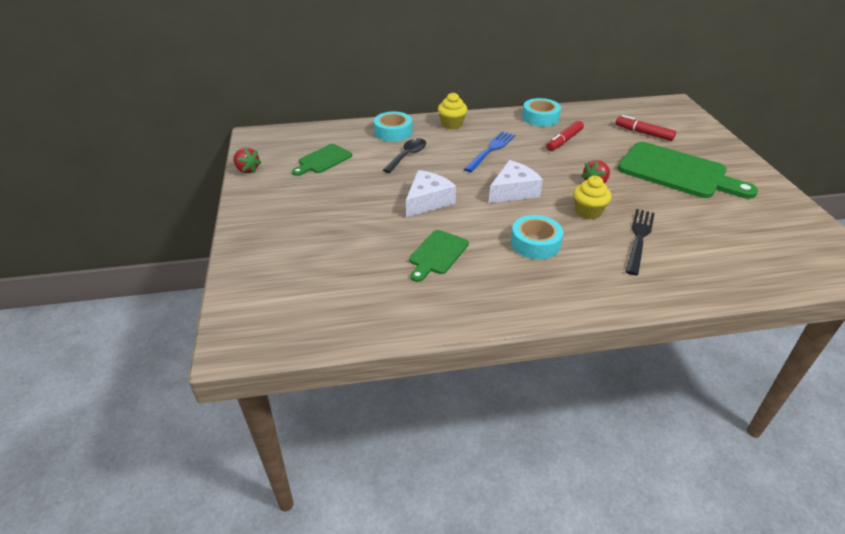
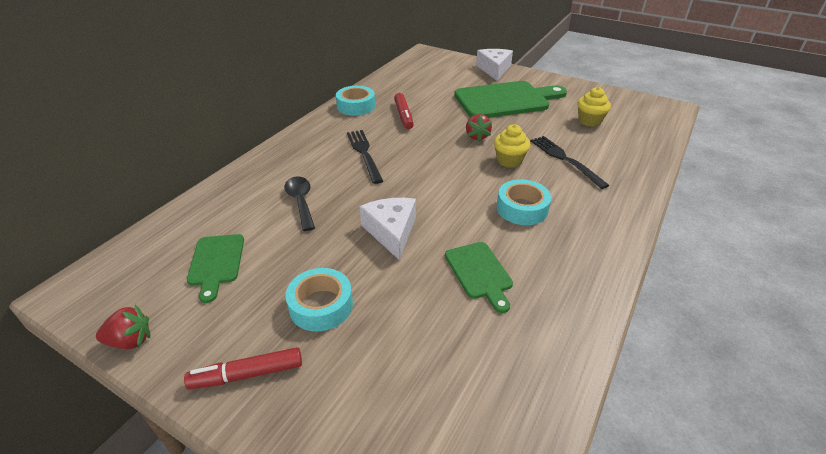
camera: 50 degrees left, 0 degrees up
turquoise tape [374,112,412,142] -> turquoise tape moved to [285,268,353,331]
yellow cupcake [438,92,467,129] -> yellow cupcake moved to [577,87,611,127]
blue fork [464,131,515,172] -> black fork [347,130,383,184]
white cheese [489,160,543,203] -> white cheese moved to [476,49,513,81]
red marker [615,115,676,141] -> red marker moved to [184,347,302,389]

